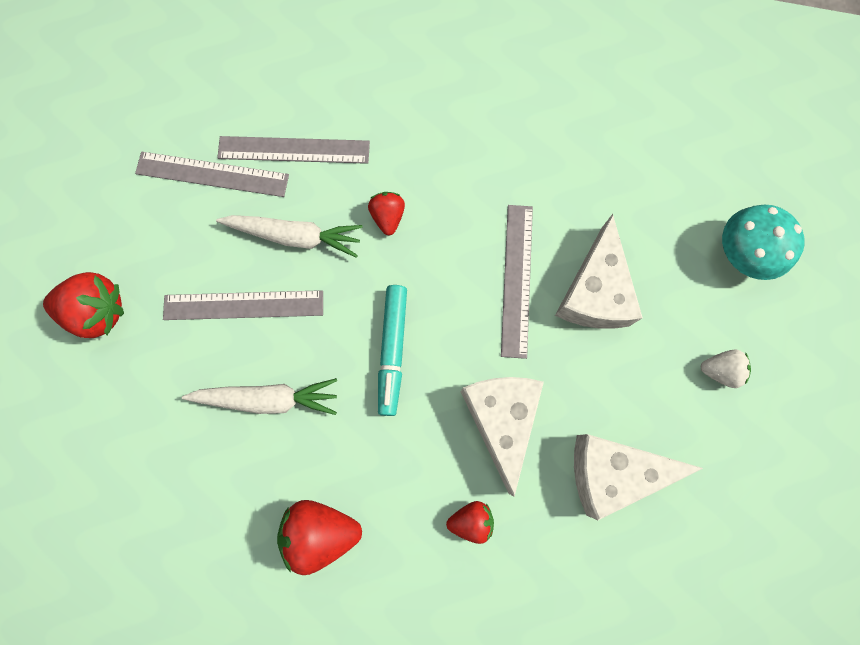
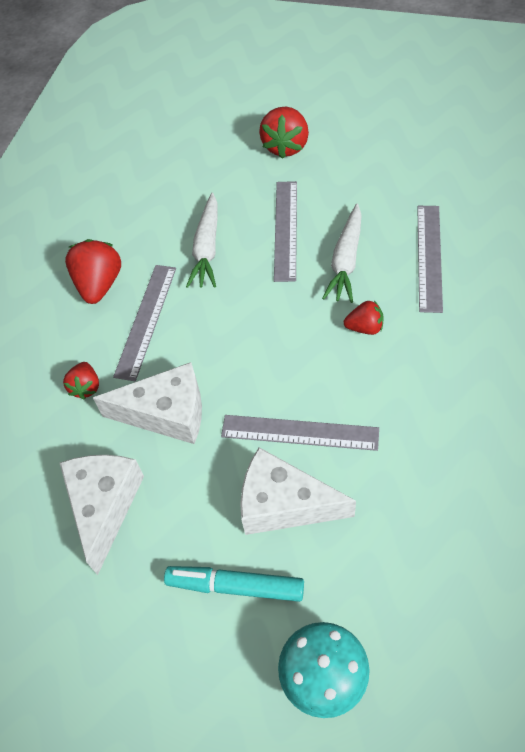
camera: 100 degrees right, 20 degrees down
grey ruler [135,152,289,197] -> grey ruler moved to [113,265,176,381]
turquoise marker [378,285,407,416] -> turquoise marker moved to [164,566,304,602]
white strawberry [701,350,751,388] -> none

